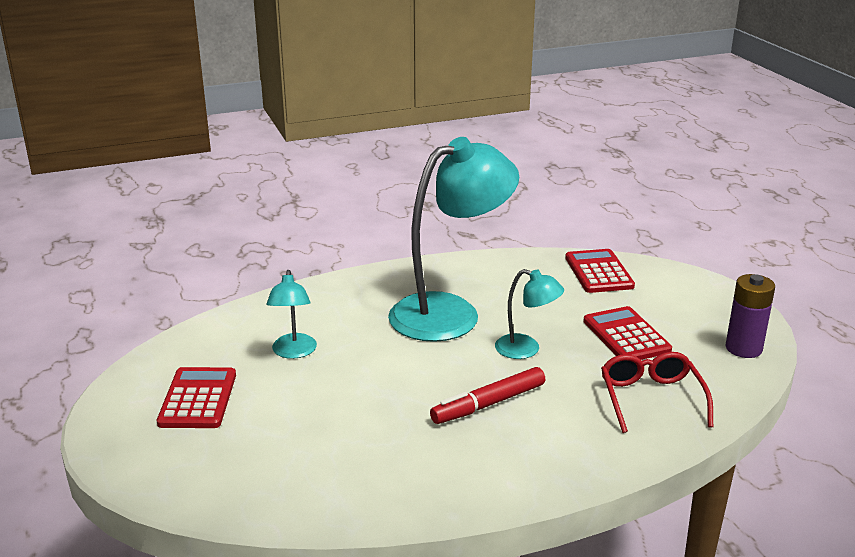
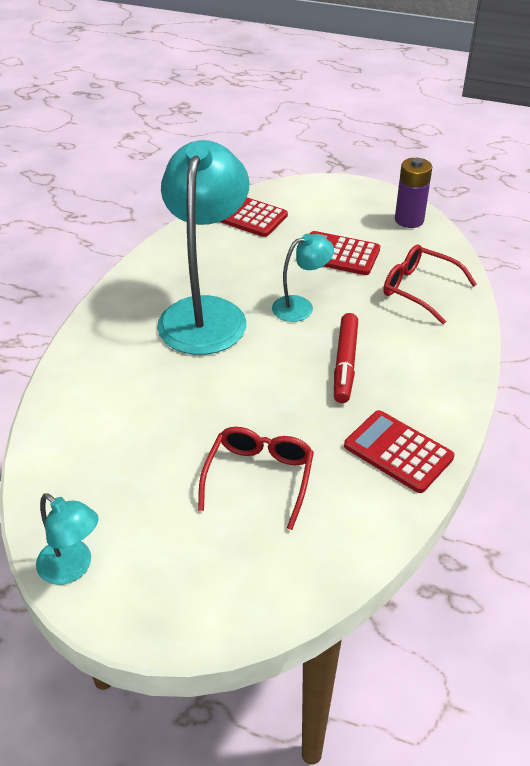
camera: 50 degrees left, 15 degrees up
red calculator [157,367,236,428] -> red calculator moved to [344,410,454,493]
turquoise lamp [267,270,317,359] -> turquoise lamp moved to [36,493,99,585]
none -> red glasses [198,427,314,530]

